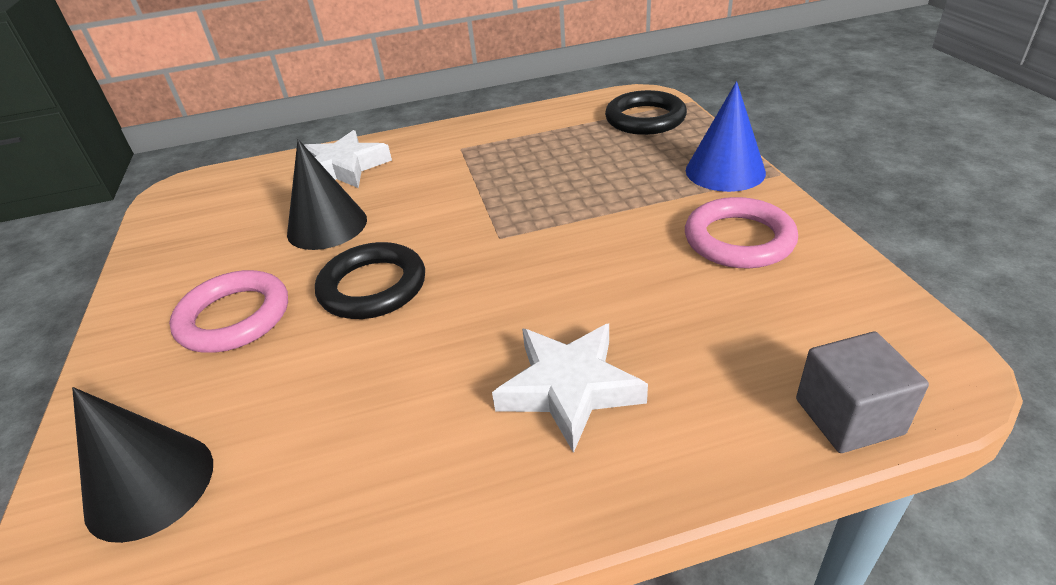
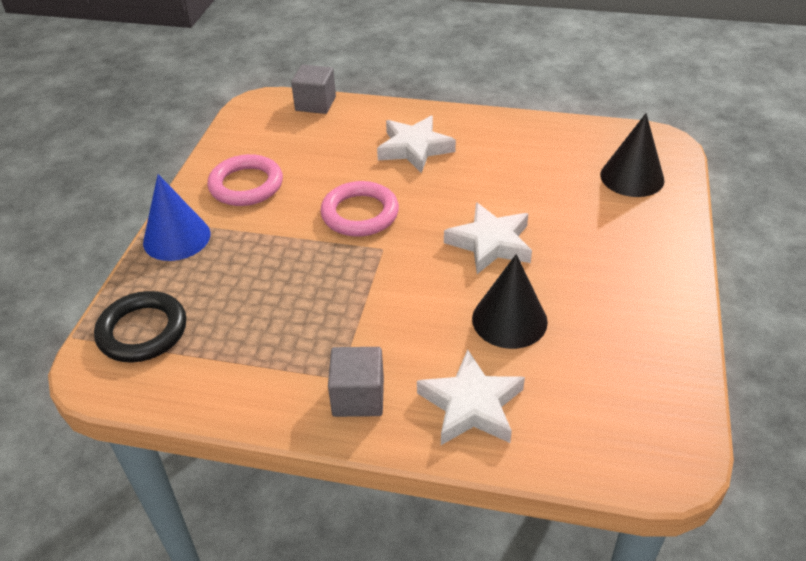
camera: 155 degrees left, 5 degrees up
pink ring [169,270,288,353] -> pink ring moved to [320,181,399,237]
black ring [315,242,425,319] -> white star [444,202,532,274]
none -> grey cube [328,347,384,417]

